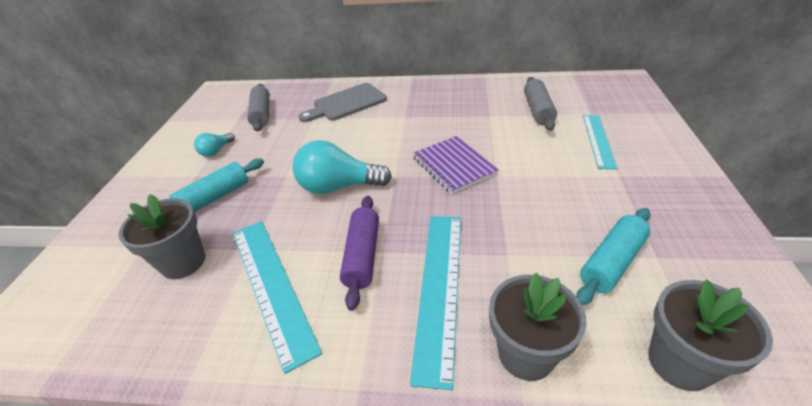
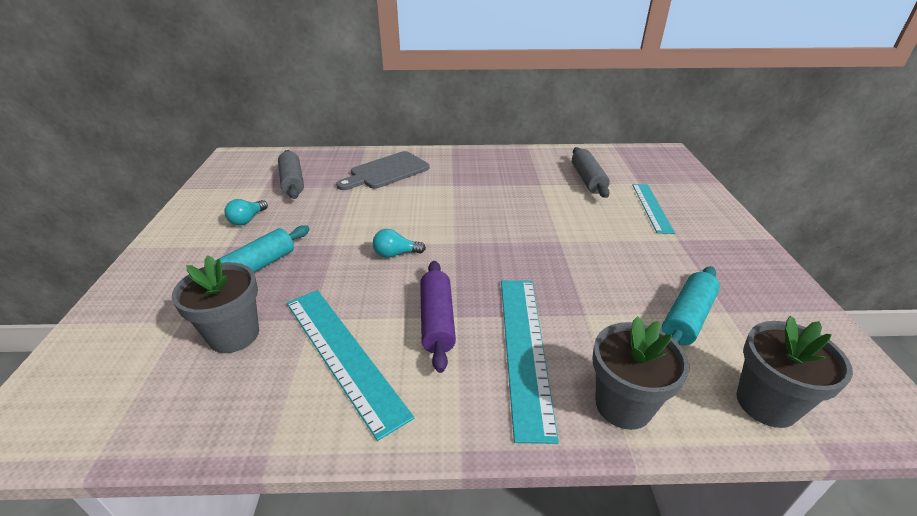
camera: 10 degrees left, 5 degrees down
turquoise light bulb [293,140,392,194] -> turquoise light bulb [373,229,426,258], size x0.52
purple notebook [412,136,499,194] -> none

